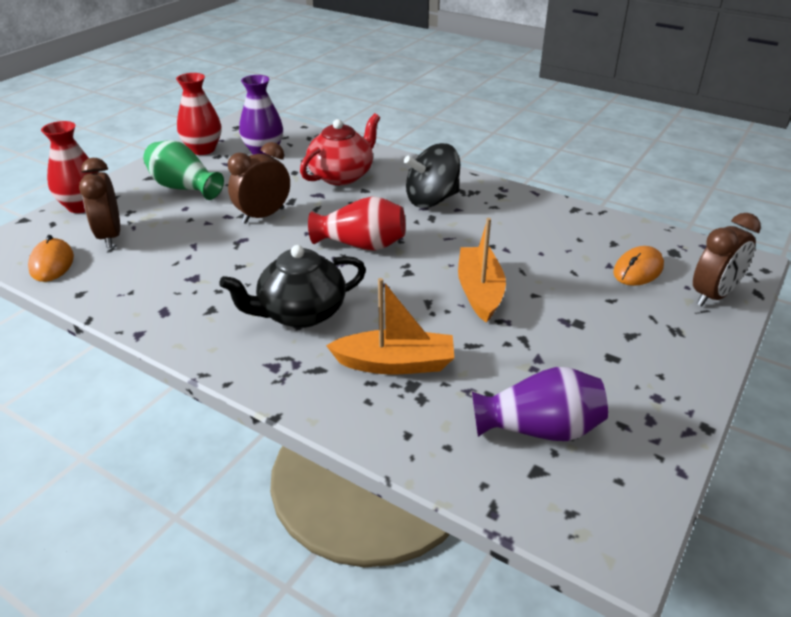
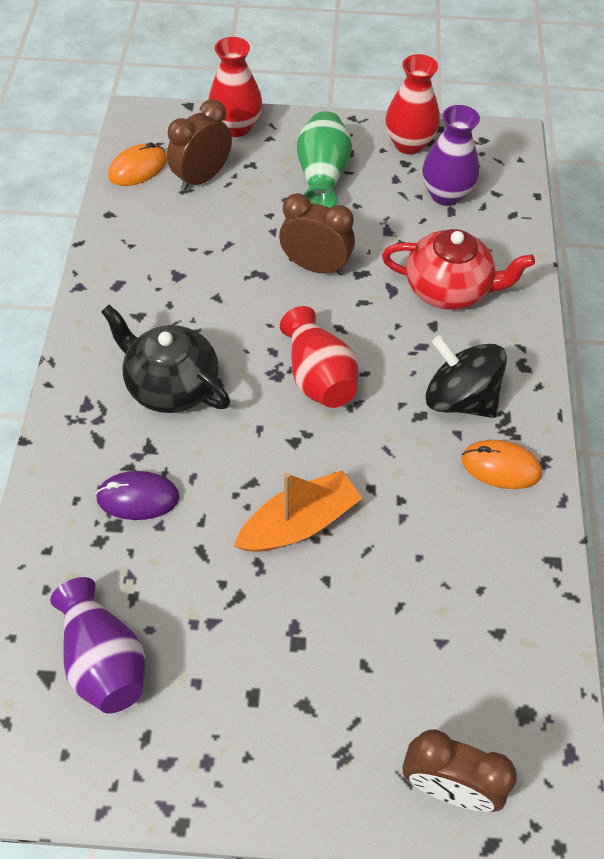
camera: 60 degrees right, 20 degrees up
orange boat [326,278,454,375] -> purple mouse [96,471,180,520]
orange mouse [613,246,664,286] -> orange mouse moved to [462,440,542,489]

